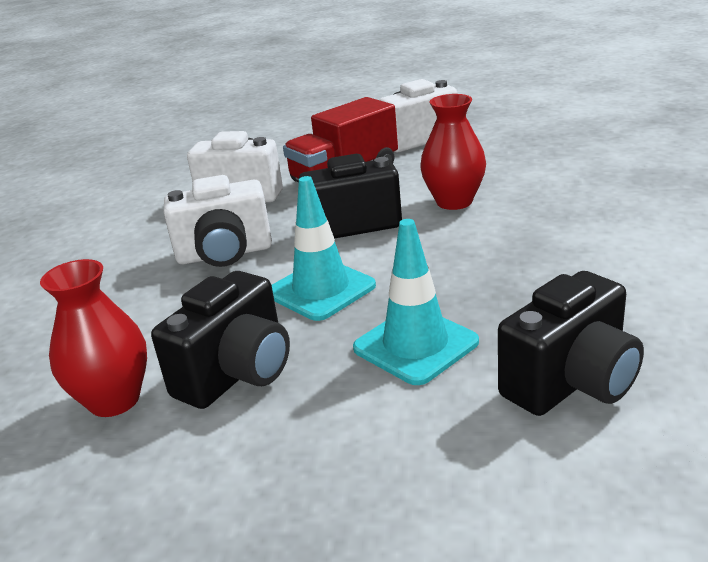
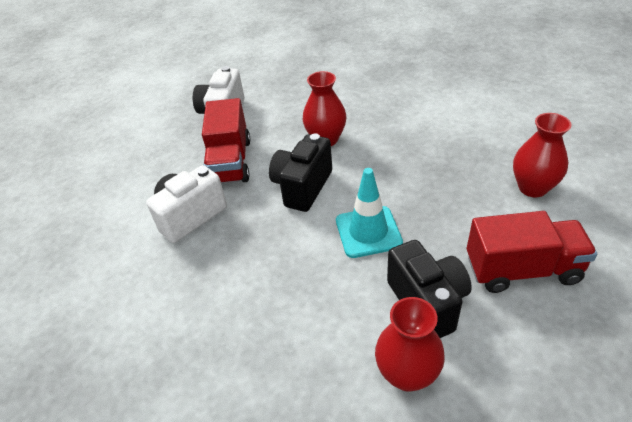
camera: 55 degrees left, 15 degrees up
white camera [164,175,272,267] -> none
turquoise traffic cone [353,219,479,385] -> none
black camera [498,271,644,416] -> red vase [513,113,571,197]
none -> red truck [467,211,597,293]

